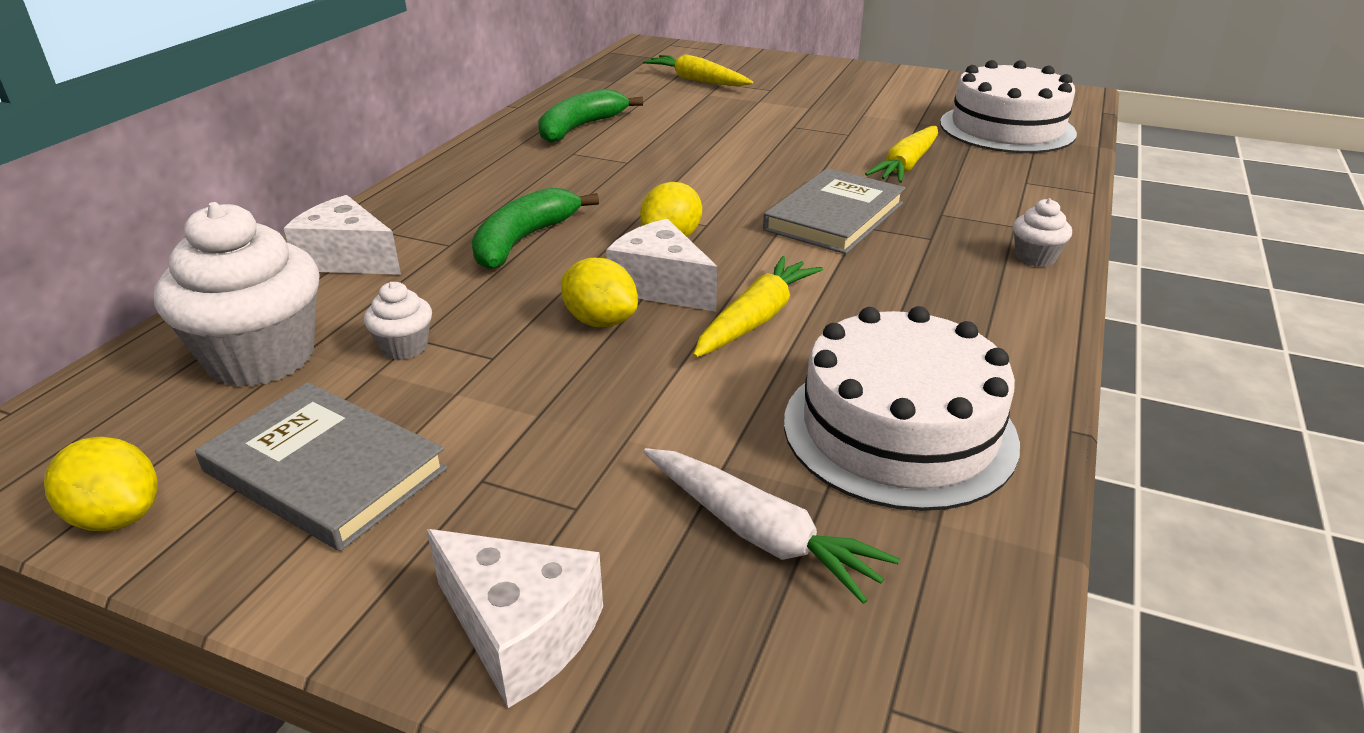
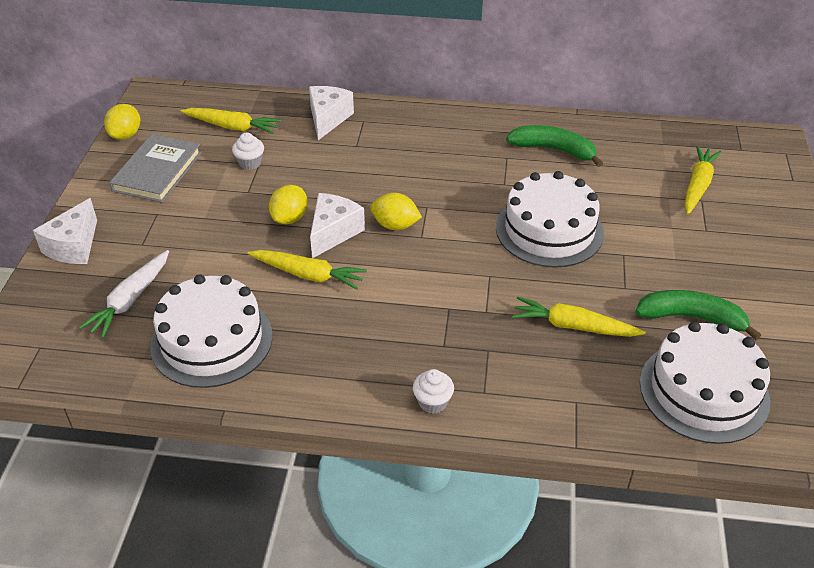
camera: 75 degrees right, 10 degrees up
white cupcake [154,202,320,387] -> yellow carrot [181,108,281,134]
green banana [472,188,599,270] -> green banana moved to [635,290,761,340]
grey book [763,168,905,254] -> none
none -> white cake [496,171,604,267]

